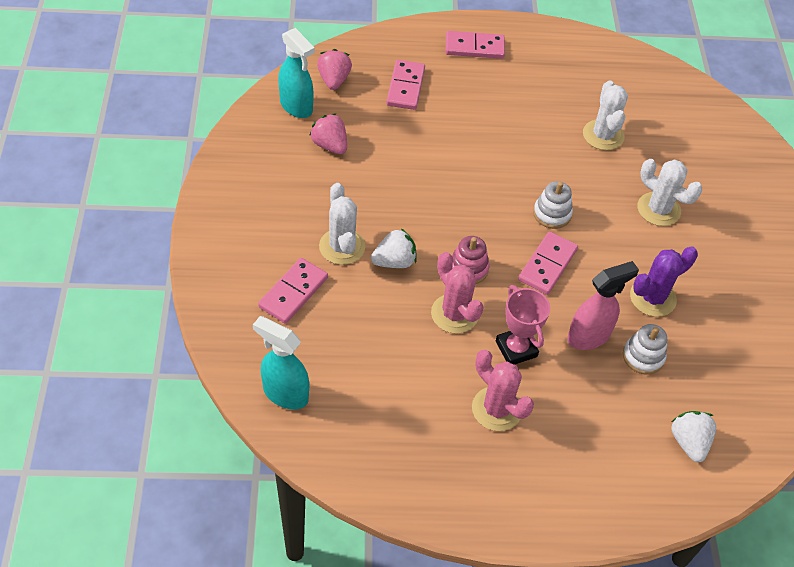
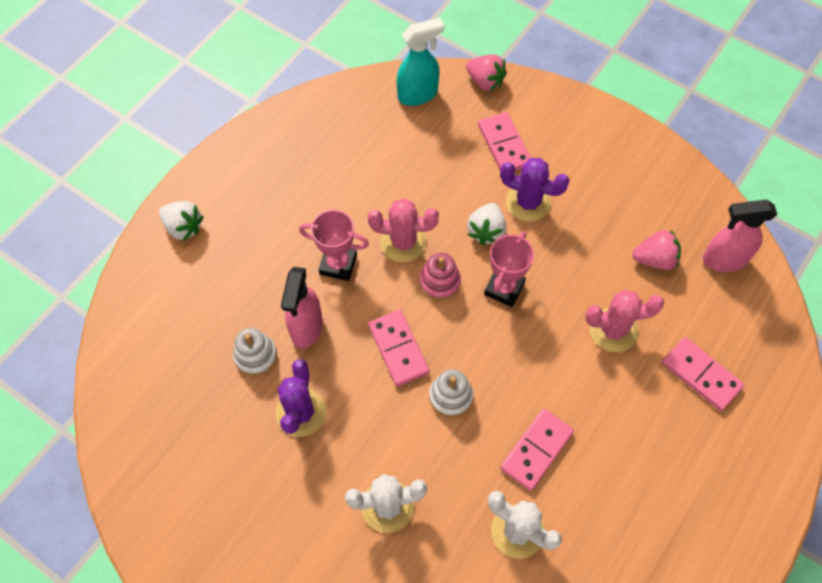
camera: 130 degrees right, 10 degrees up
turquoise spray bottle [278,28,315,118] -> pink spray bottle [702,200,777,272]
pink strawberry [317,49,352,90] -> pink strawberry moved to [466,54,507,92]
white cactus [319,183,365,265] -> purple cactus [500,158,570,222]
pink domino [446,31,505,59] -> pink domino moved to [500,409,574,491]
pink cactus [472,350,534,431] -> pink cactus moved to [585,290,664,352]
white strawberry [671,411,716,462] -> white strawberry moved to [159,201,204,241]
none -> pink trophy [484,231,534,307]

